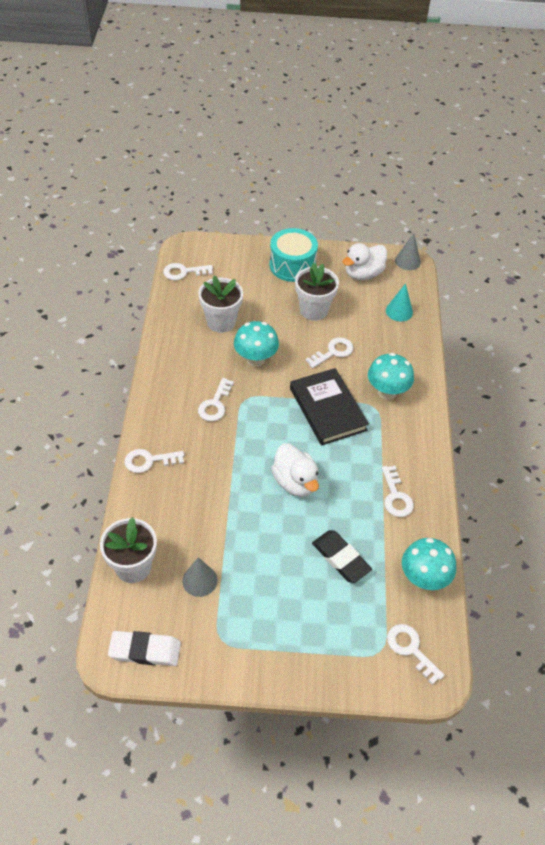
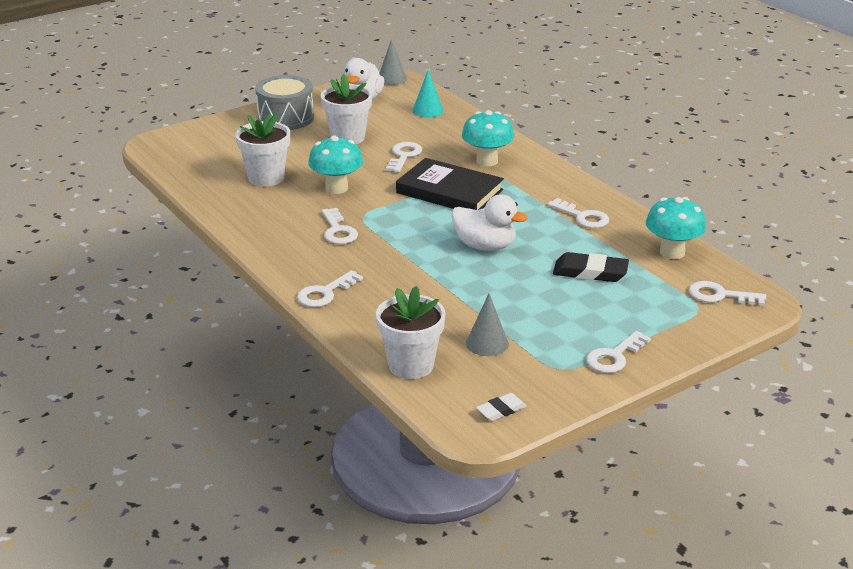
camera: 35 degrees left, 20 degrees down
white eraser [108,631,181,666] -> white eraser [476,393,527,421], size x0.59
white key [163,263,213,280] -> white key moved to [586,331,651,373]
turquoise drum [270,228,318,282] -> grey drum [255,75,314,130]

